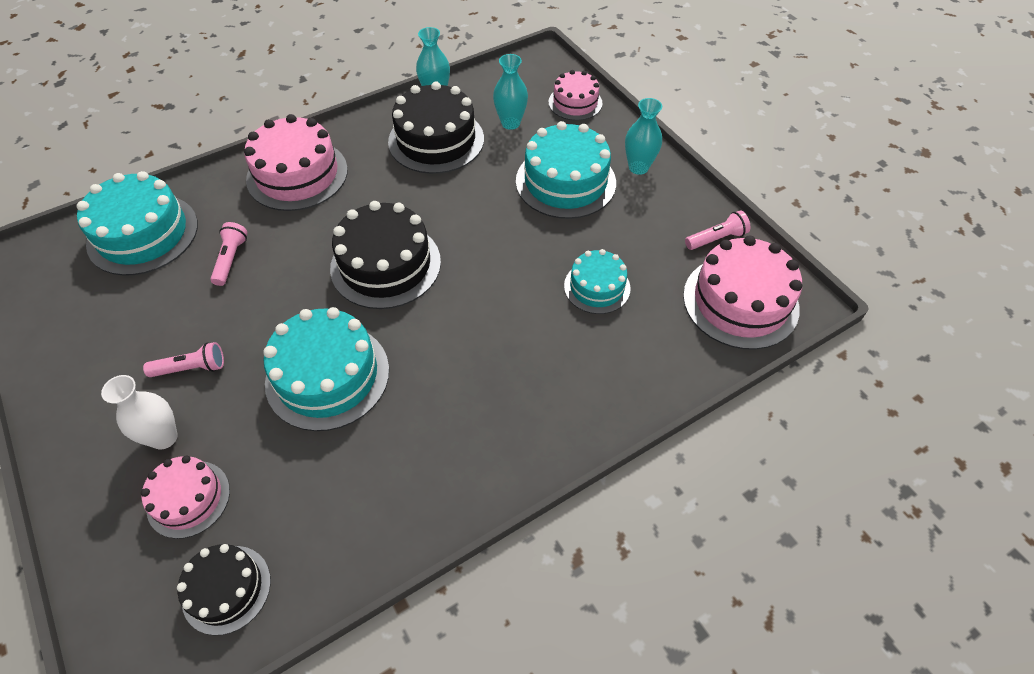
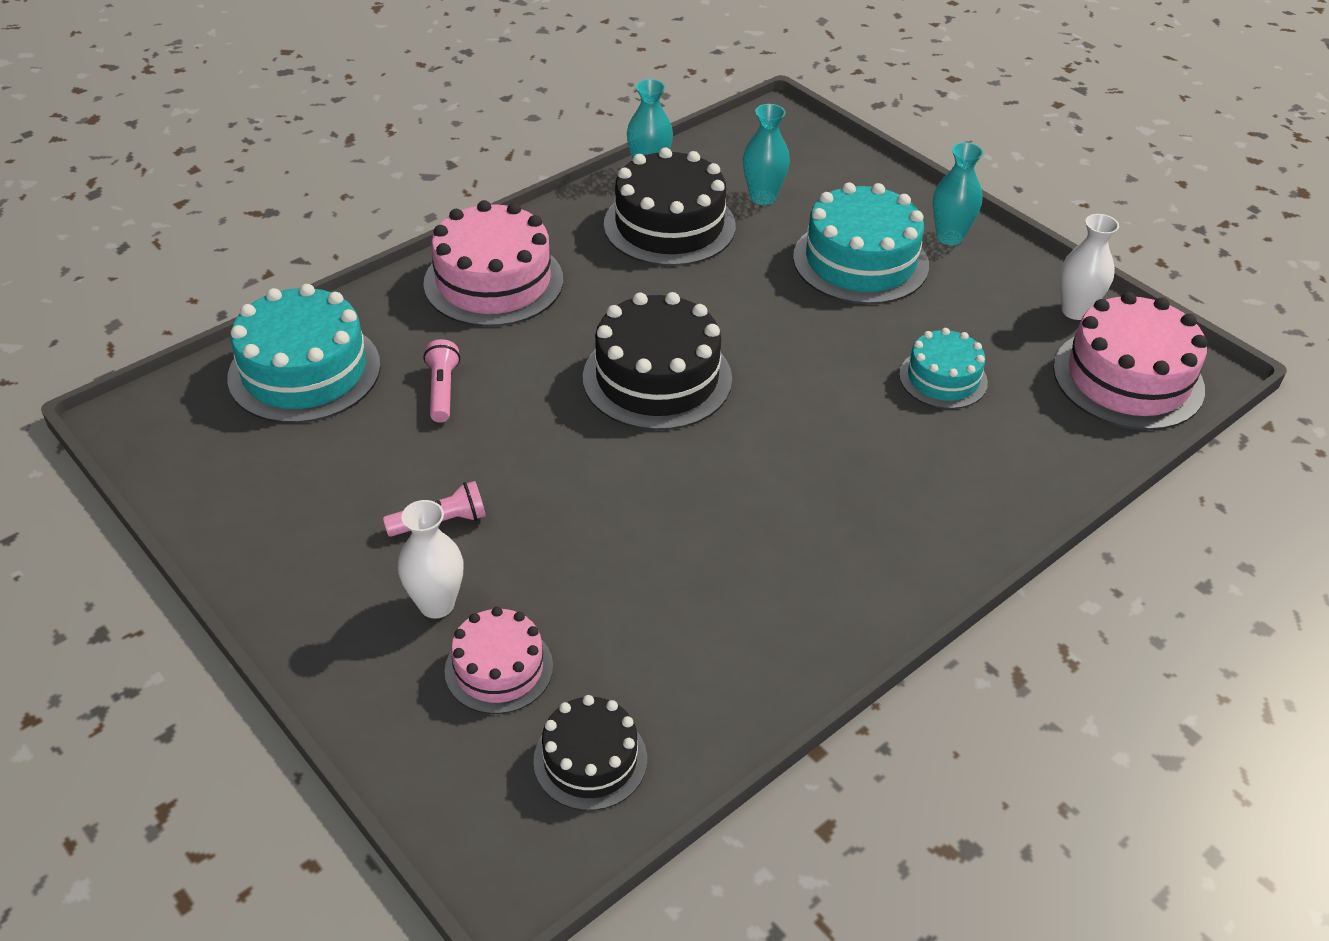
camera: 10 degrees left, 10 degrees down
turquoise cake [263,307,389,431] -> none
pink cake [549,70,603,121] -> none
pink flashlight [685,211,750,250] -> white vase [1060,214,1119,320]

